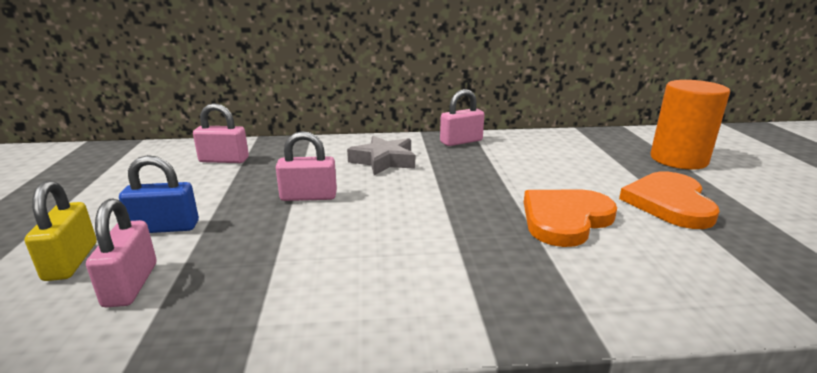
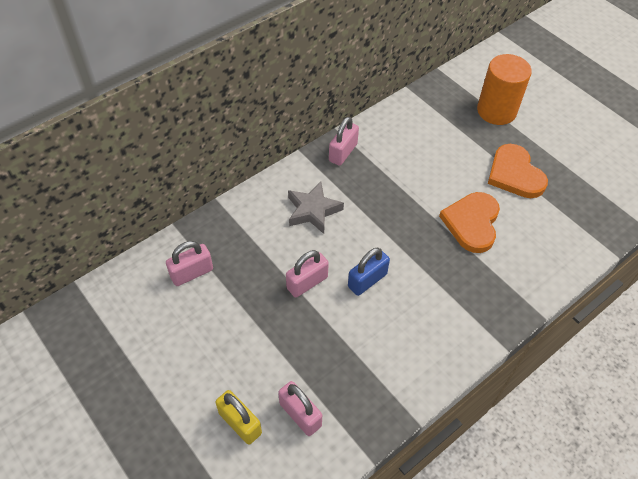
camera: 35 degrees left, 30 degrees up
blue padlock [119,155,199,233] -> blue padlock moved to [348,248,390,296]

